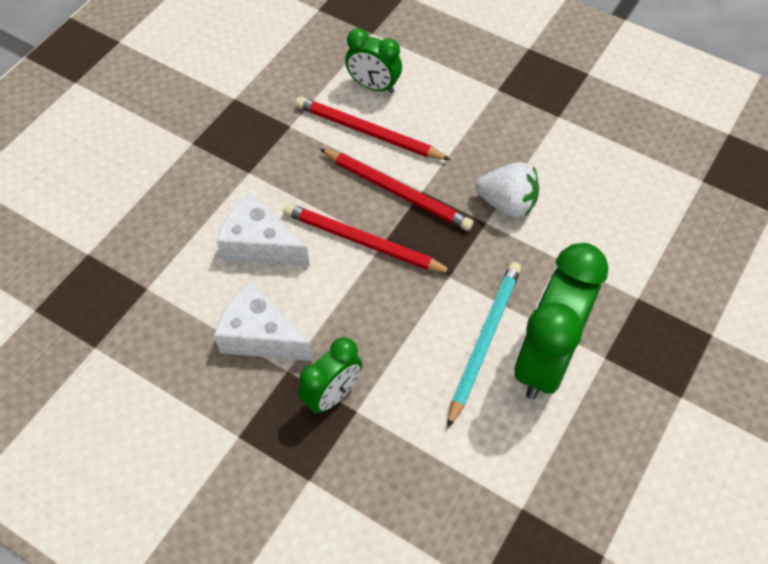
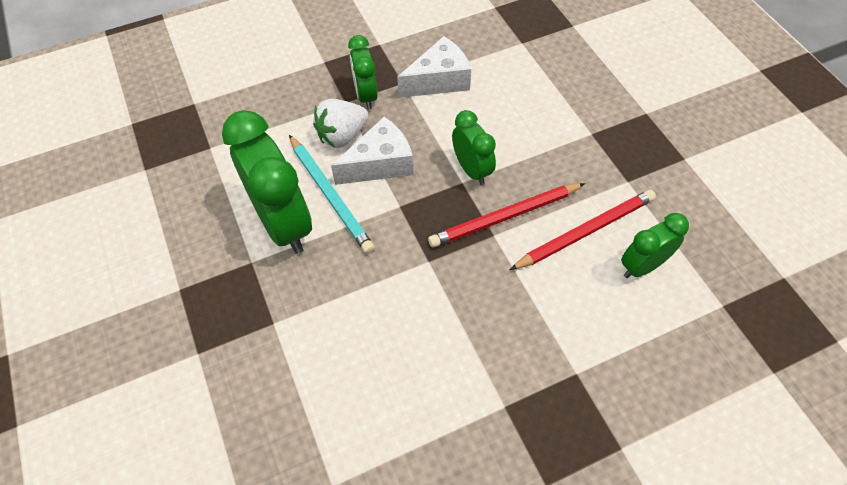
camera: 125 degrees right, 0 degrees up
white cheese [216,193,310,267] -> white cheese moved to [331,117,413,185]
red pencil [283,203,453,273] -> green clock [452,110,496,185]
white strawberry [475,162,539,218] -> white strawberry moved to [313,99,368,148]

